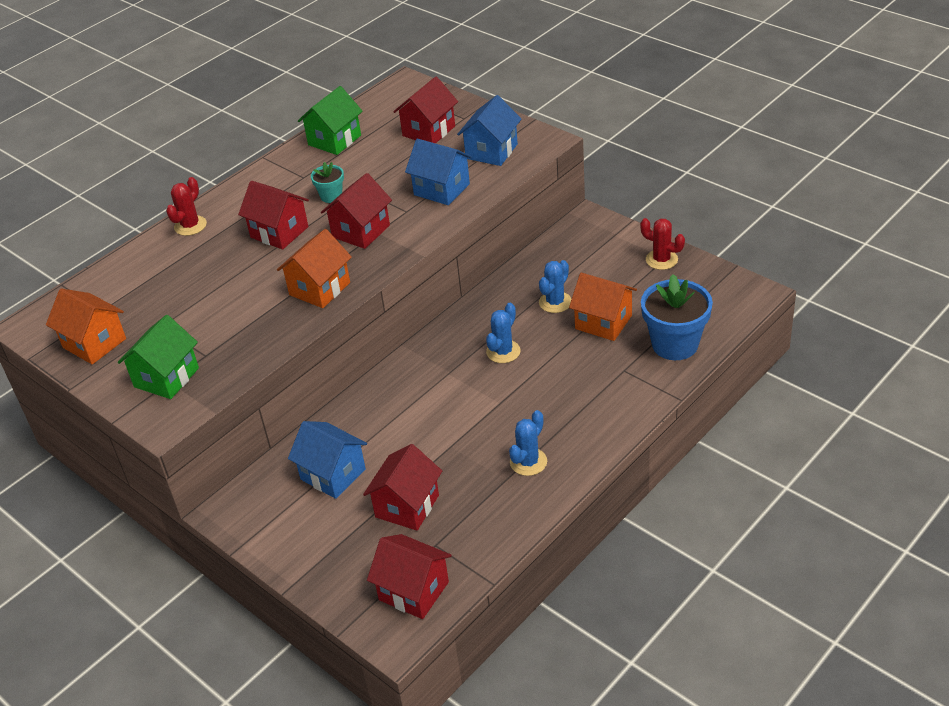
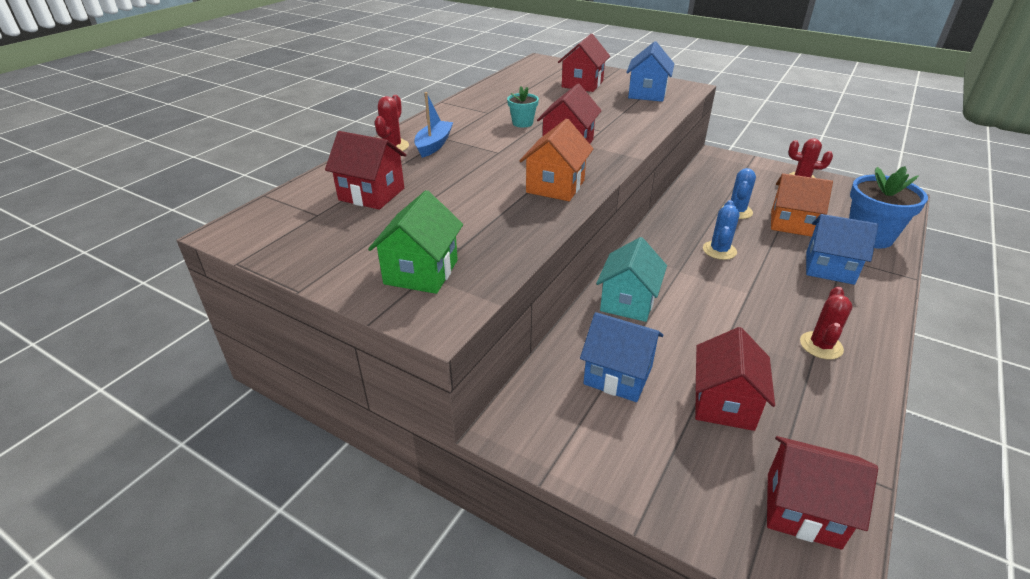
camera: 15 degrees left, 5 degrees down
orange house [46,289,126,364] -> none
red house [238,181,309,250] -> red house moved to [325,131,406,210]
green house [298,86,363,155] -> none
blue house [405,139,472,205] -> blue house moved to [806,214,879,285]
blue cactus [509,410,547,476] -> red cactus [800,286,852,359]
none -> blue boat [414,92,453,158]
none -> turquoise house [596,237,667,322]

